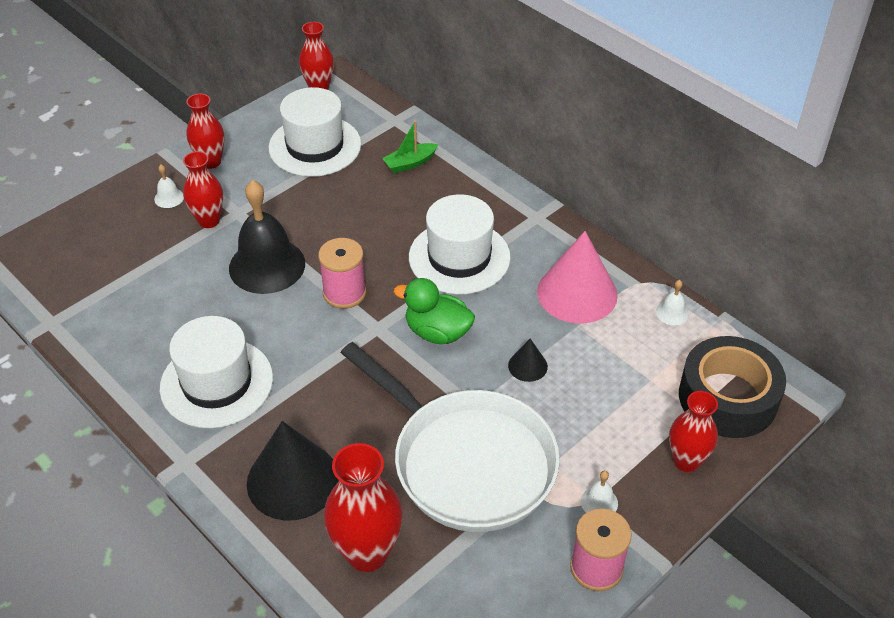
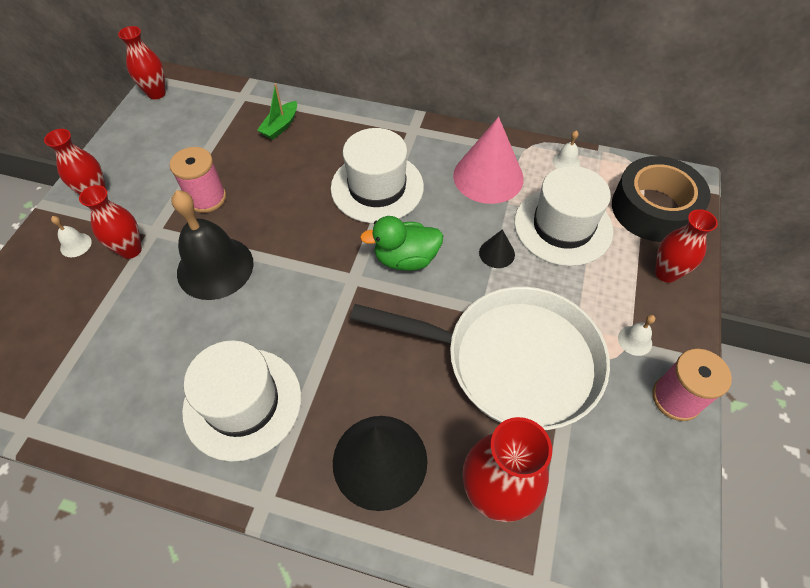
camera: 30 degrees left, 10 degrees up
white hat [269,87,361,177] -> white hat moved to [514,166,613,266]
pink spool [318,238,366,309] -> pink spool moved to [170,147,226,213]

